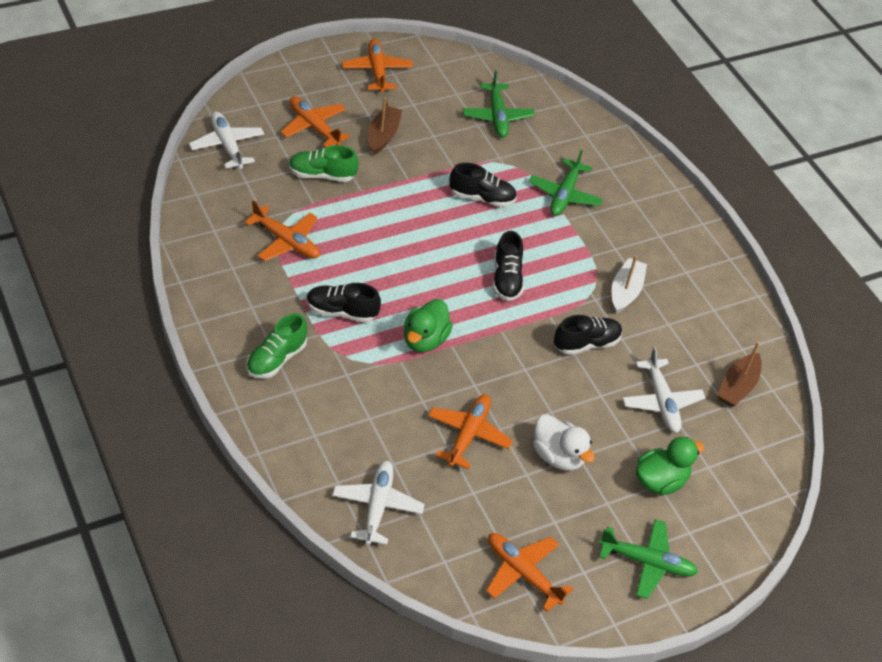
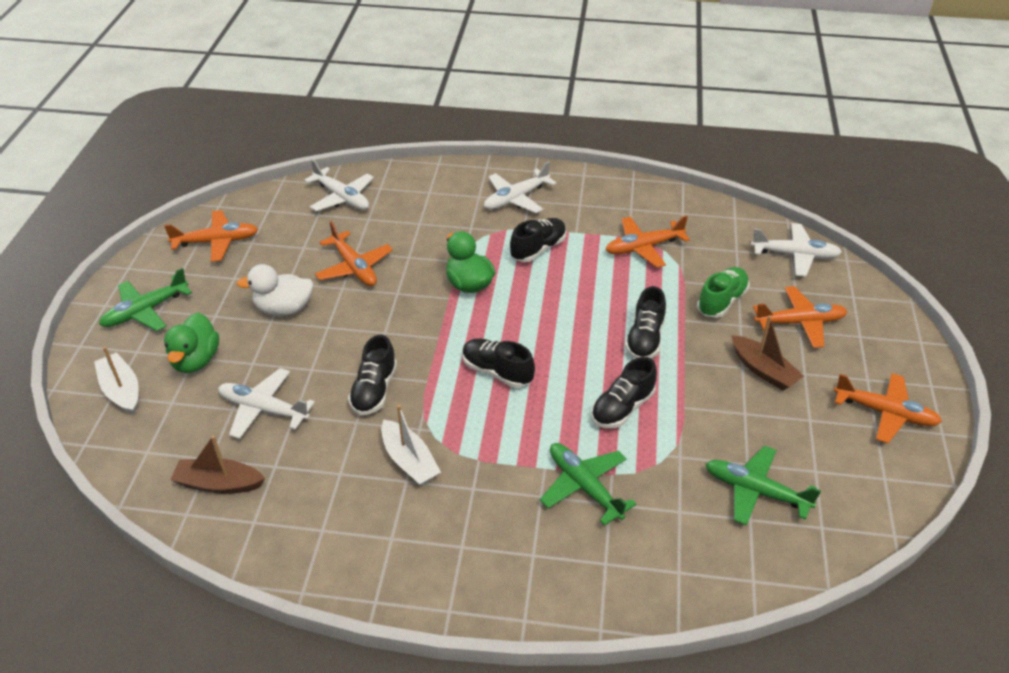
camera: 130 degrees right, 5 degrees down
green shoe [246,313,307,379] -> white plane [484,161,556,213]
brown boat [717,342,762,407] -> brown boat turned 60 degrees counterclockwise [171,435,265,494]
none -> white boat [94,346,139,414]
none -> black shoe [625,286,666,359]

